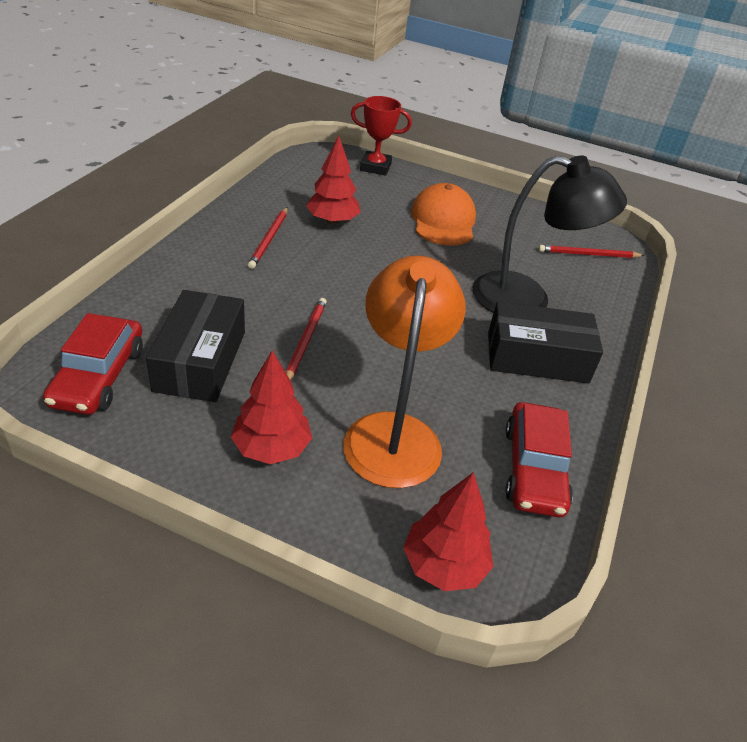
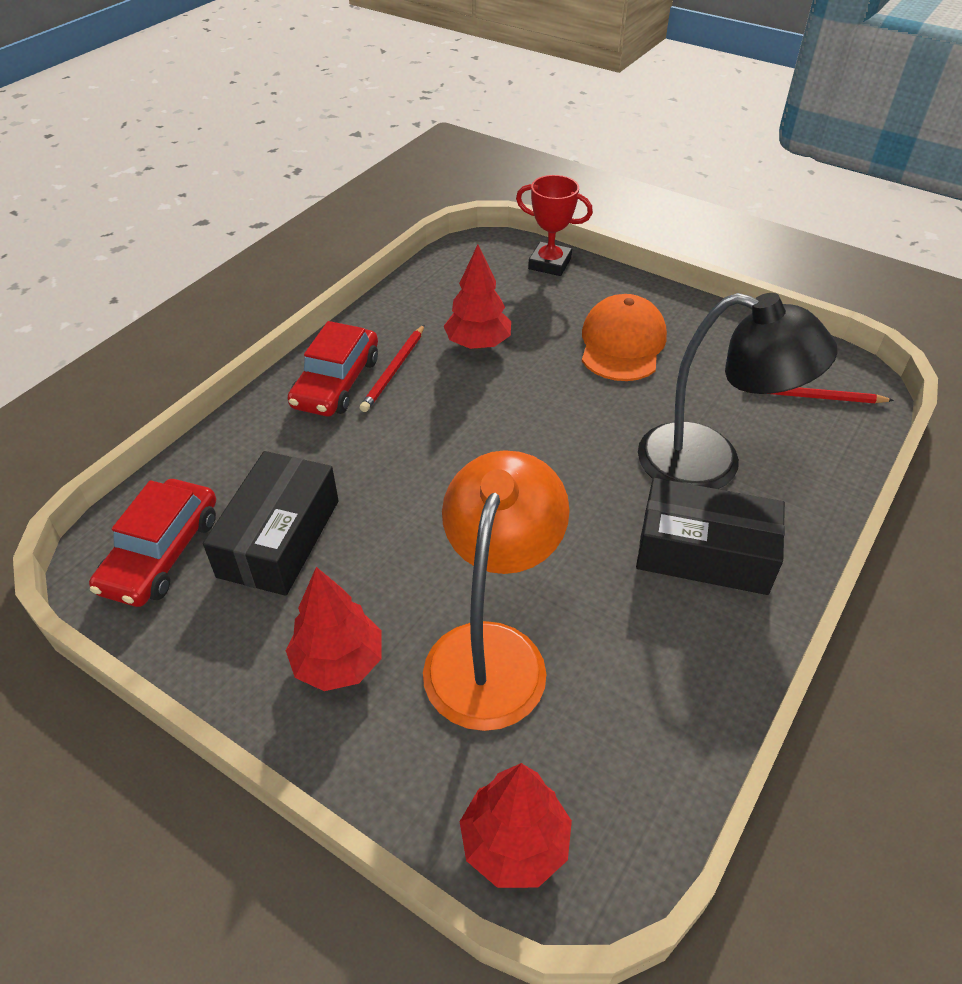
camera: 15 degrees right, 5 degrees up
red pencil [286,298,327,380] -> none
red car [505,402,573,517] -> red car moved to [287,321,378,416]

